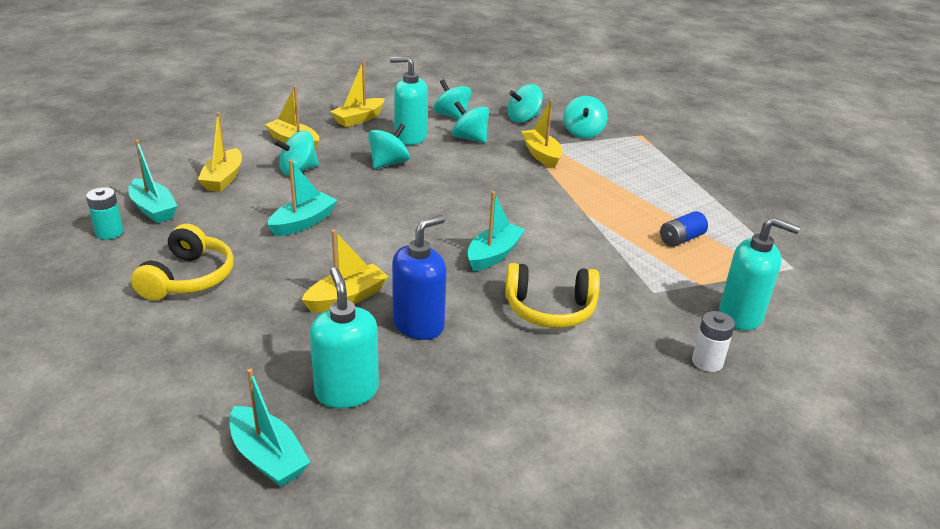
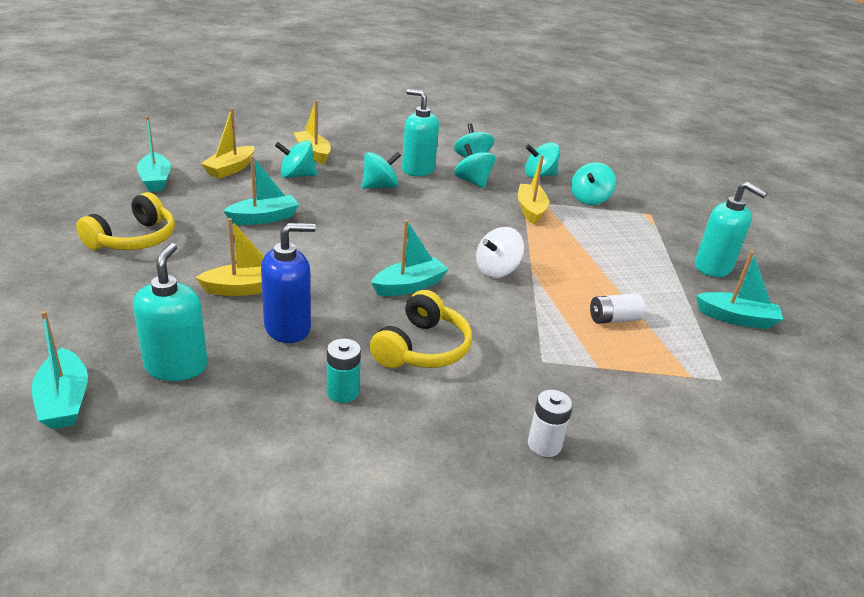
camera: 20 degrees right, 0 degrees up
turquoise battery [86,187,124,240] -> turquoise battery moved to [327,339,361,403]
yellow boat [330,61,385,127] -> none
yellow headphones [505,263,600,328] -> yellow headphones turned 90 degrees counterclockwise [370,290,472,368]
blue battery [660,211,708,247] -> white battery [590,293,645,324]
turquoise soap dispenser [719,217,800,330] -> turquoise soap dispenser moved to [695,182,767,277]
none -> white spinning top [476,227,524,278]
none -> turquoise boat [696,251,783,329]

